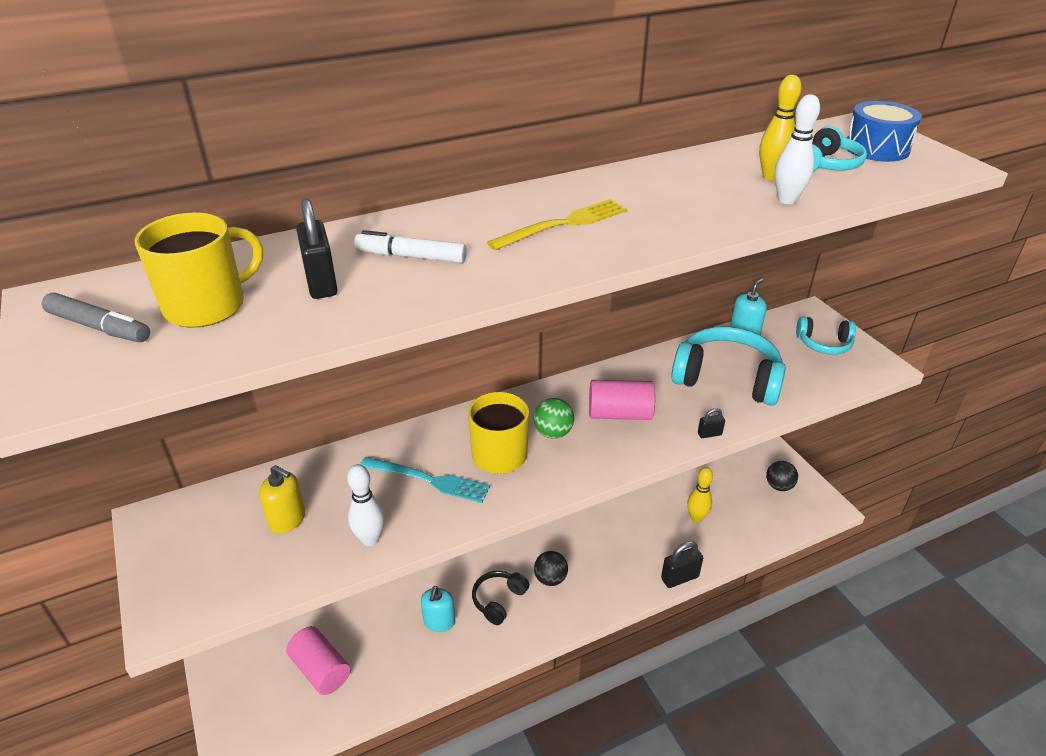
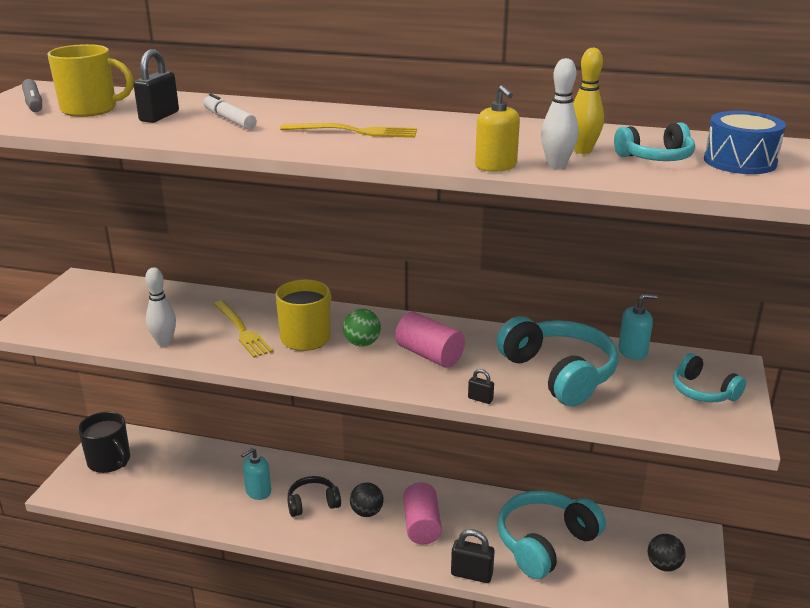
camera: 40 degrees right, 10 degrees down
yellow soap dispenser [259,465,305,534] -> yellow soap dispenser moved to [475,85,520,172]
pink cylinder [286,626,350,695] -> pink cylinder moved to [403,482,442,544]
turquoise fork [360,457,490,503] -> yellow fork [214,300,273,358]
yellow bowling pin [687,467,713,523] -> turquoise headphones [497,490,606,579]
none -> black mug [78,412,130,473]

